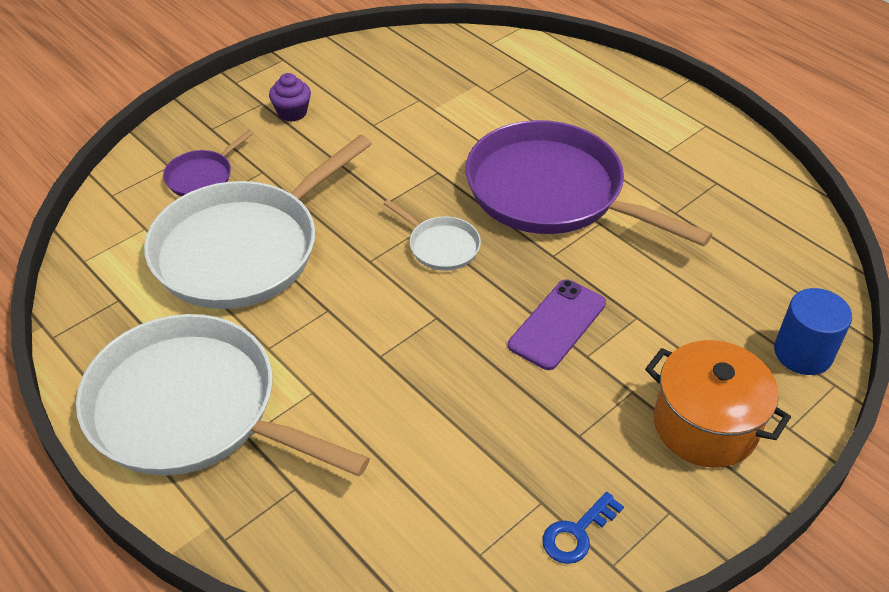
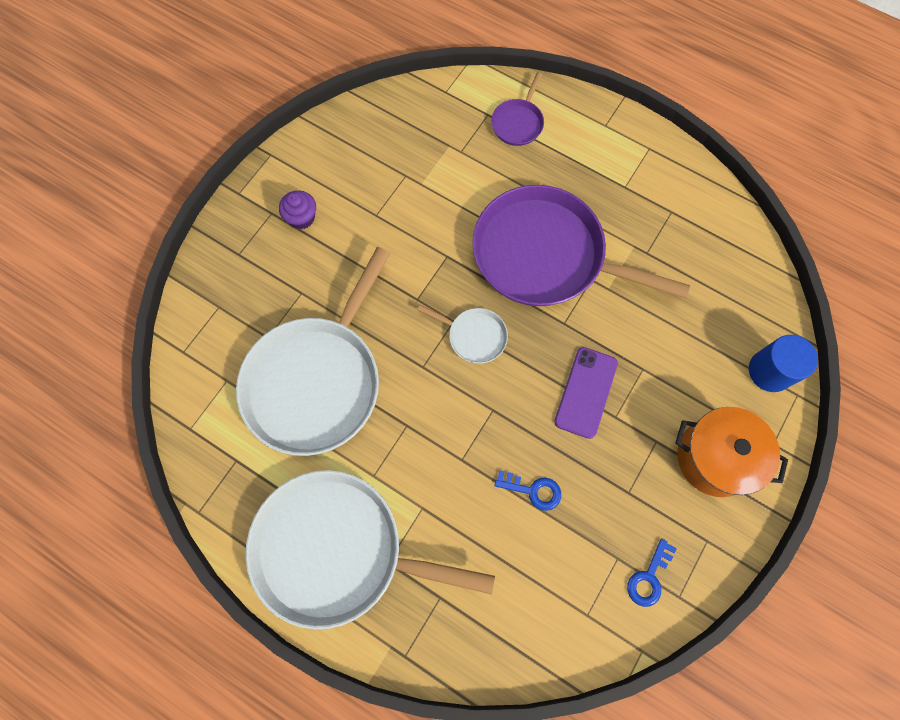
camera: 15 degrees left, 25 degrees up
purple pan [163,130,254,196] -> purple pan moved to [491,72,544,146]
none -> blue key [495,470,561,511]

